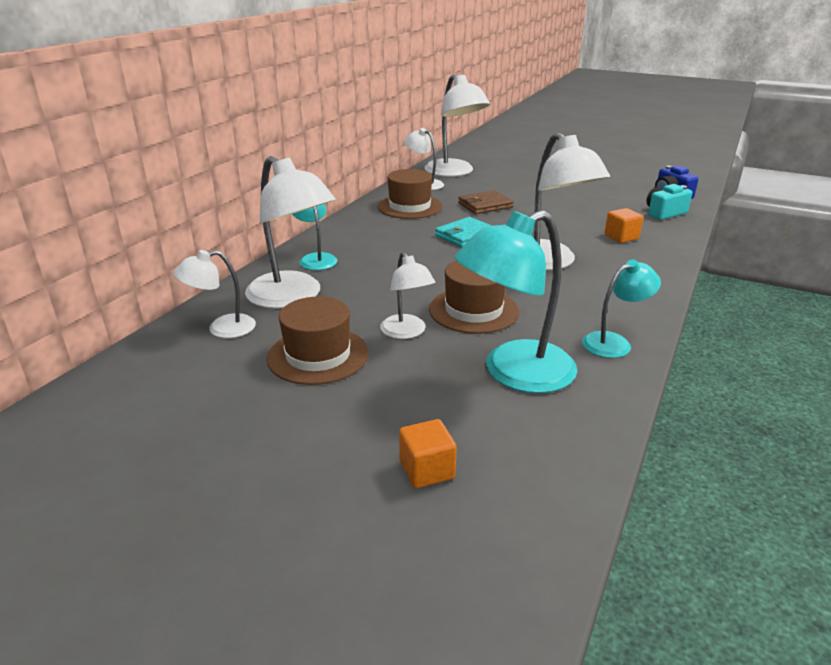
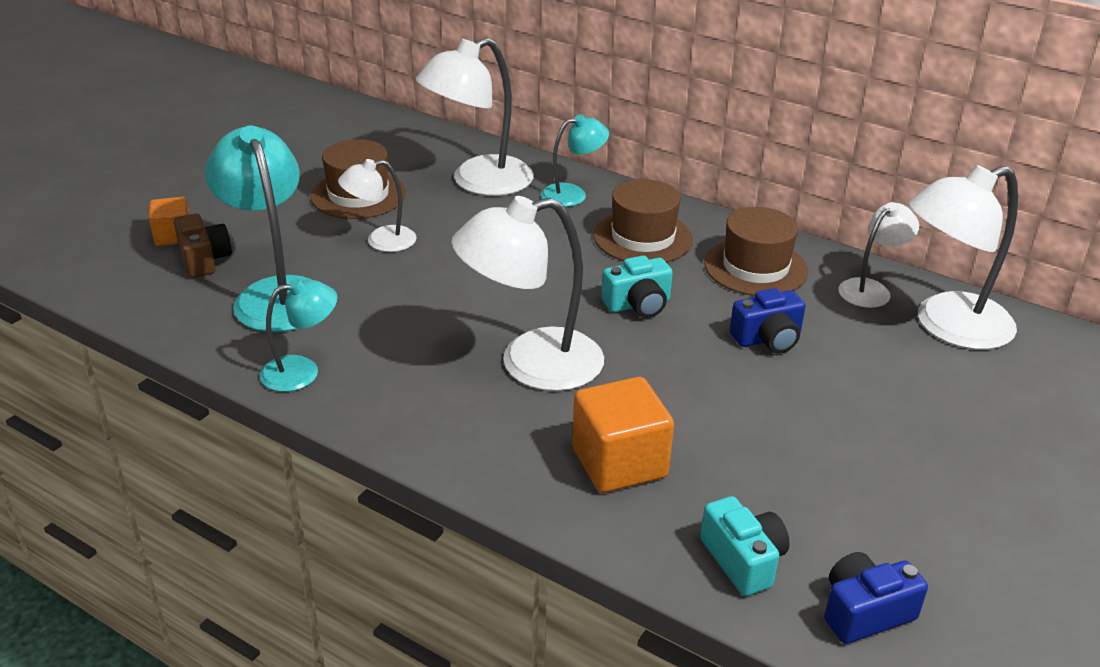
camera: 95 degrees right, 5 degrees up
white lamp [174,250,256,338] -> none
brown hat [429,260,519,334] -> brown hat moved to [594,179,693,262]
turquoise wallet [435,217,492,247] -> turquoise camera [602,255,673,318]
brown wallet [458,190,514,214] -> blue camera [730,288,806,354]
turquoise lamp [582,259,661,358] -> turquoise lamp turned 90 degrees counterclockwise [260,278,337,392]
orange cube [604,208,643,243] -> orange cube [572,377,674,493], size x1.68
none -> brown camera [174,214,232,278]

